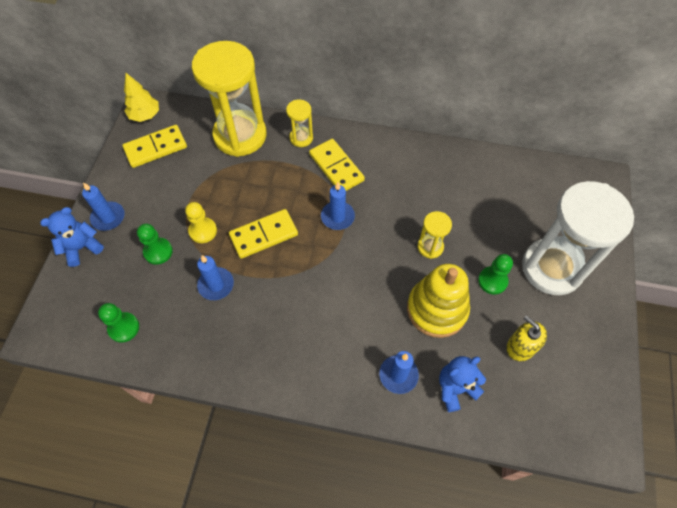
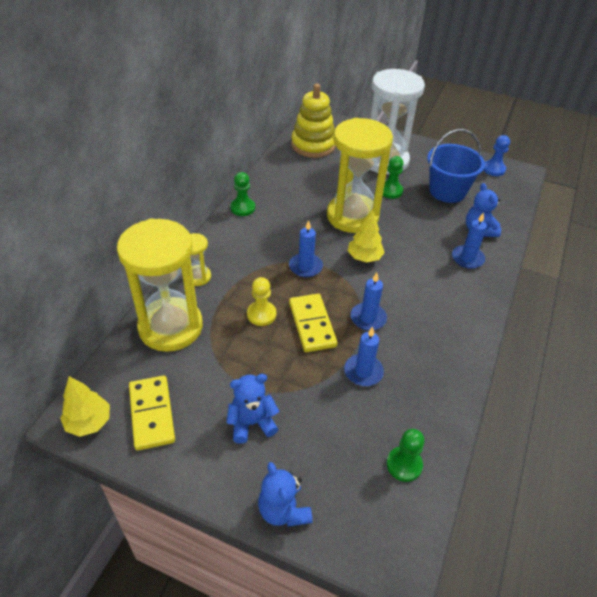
camera: 80 degrees left, 15 degrees down
blue candle [82,182,125,231] -> blue candle moved to [350,272,387,331]
green pawn [137,224,173,265] -> green pawn moved to [230,172,255,216]
yellow pawn [185,202,217,243] -> yellow pawn moved to [247,277,276,326]
yellow domino [309,139,365,191] -> none
yellow stacking toy [407,264,470,338] -> yellow stacking toy moved to [291,84,336,158]
yellow hourglass [417,211,452,259] -> yellow hourglass [327,118,393,233], size x2.26
yellow soap dispenser [507,316,547,361] -> blue bucket [427,129,485,203]
none -> blue teddy bear [226,374,279,444]
none -> yellow tree [348,209,385,262]
none -> blue pawn [483,135,510,176]

